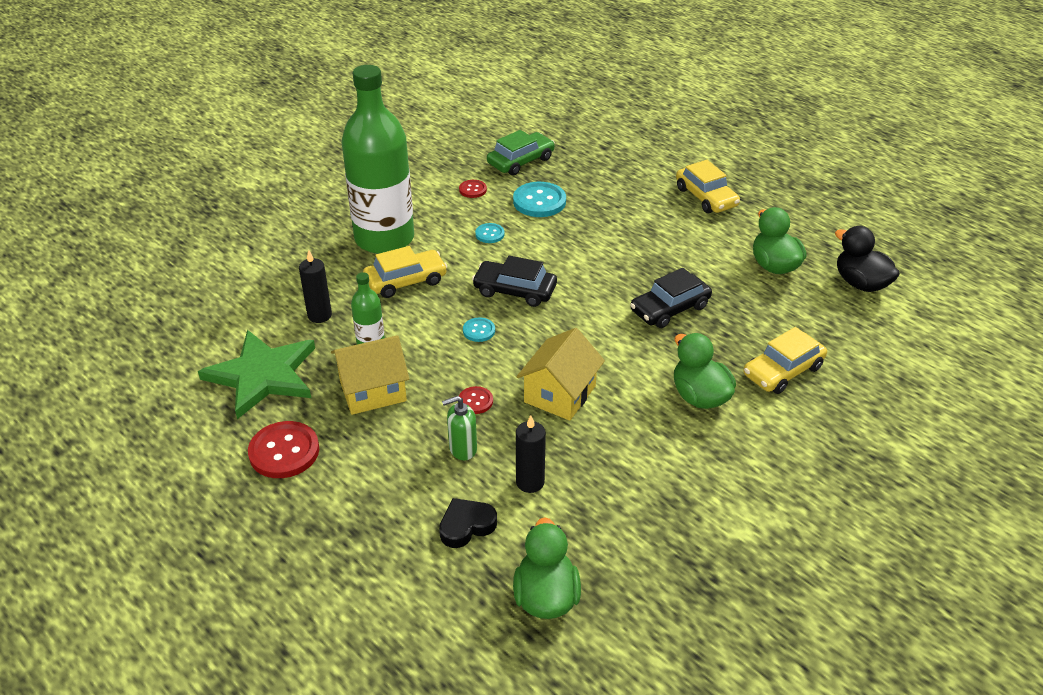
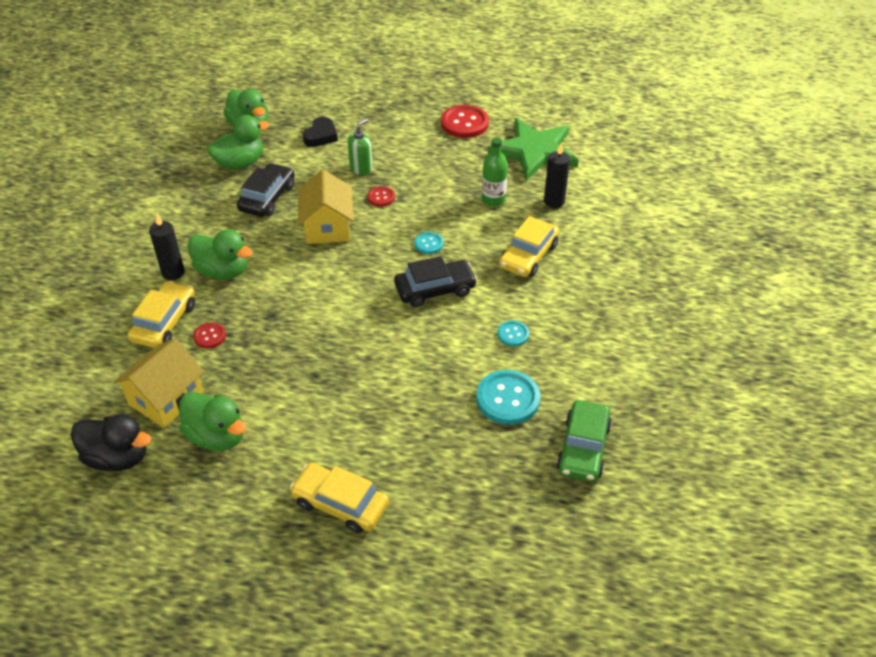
camera: 145 degrees right, 5 degrees up
yellow house [331,335,409,415] -> yellow house moved to [113,339,204,428]
green bottle [342,65,414,254] -> none
red button [459,180,487,198] -> red button moved to [193,322,226,348]
black candle [516,415,546,493] -> black candle moved to [149,215,185,280]
black car [630,268,712,328] -> black car moved to [237,163,295,217]
none -> green duck [207,115,269,170]

